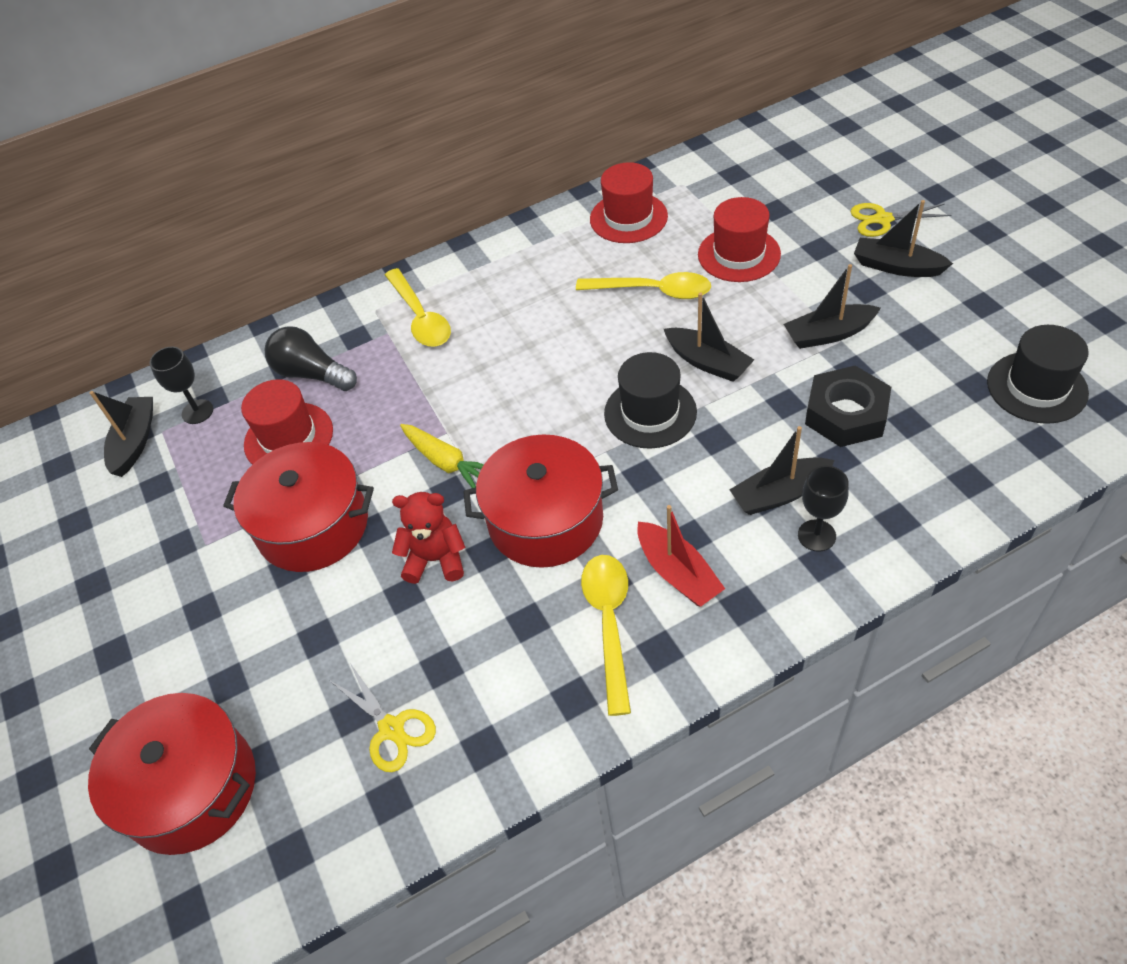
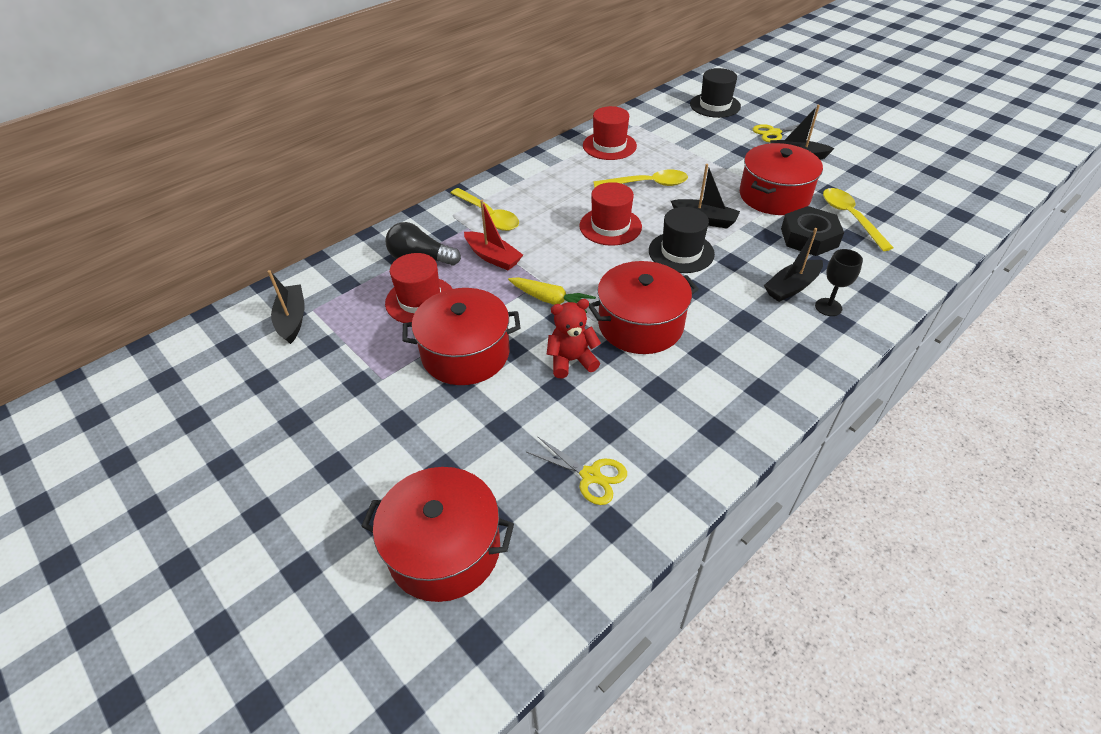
camera: 20 degrees left, 5 degrees down
black goblet [150,347,213,424] -> none
yellow spoon [581,555,631,716] -> yellow spoon moved to [823,188,894,251]
red boat [637,505,725,607] -> red boat moved to [464,200,523,270]
red hat [698,197,781,282] -> red hat moved to [579,182,642,246]
black boat [784,264,881,349] -> red pot [740,143,823,215]
black hat [987,325,1089,424] -> black hat moved to [690,68,741,118]

